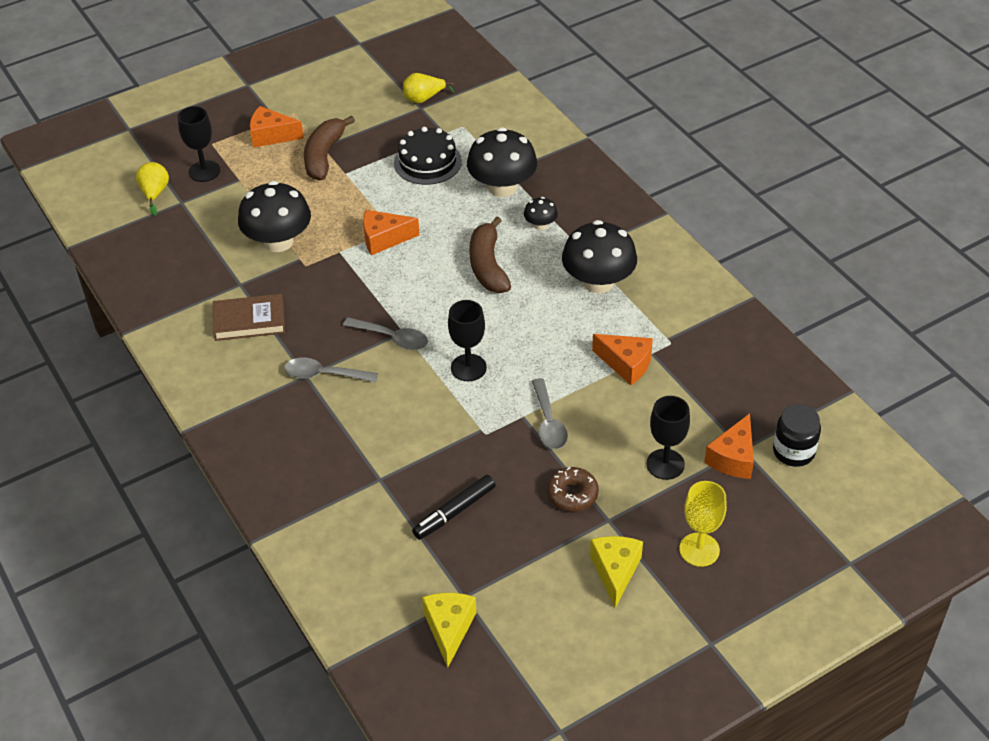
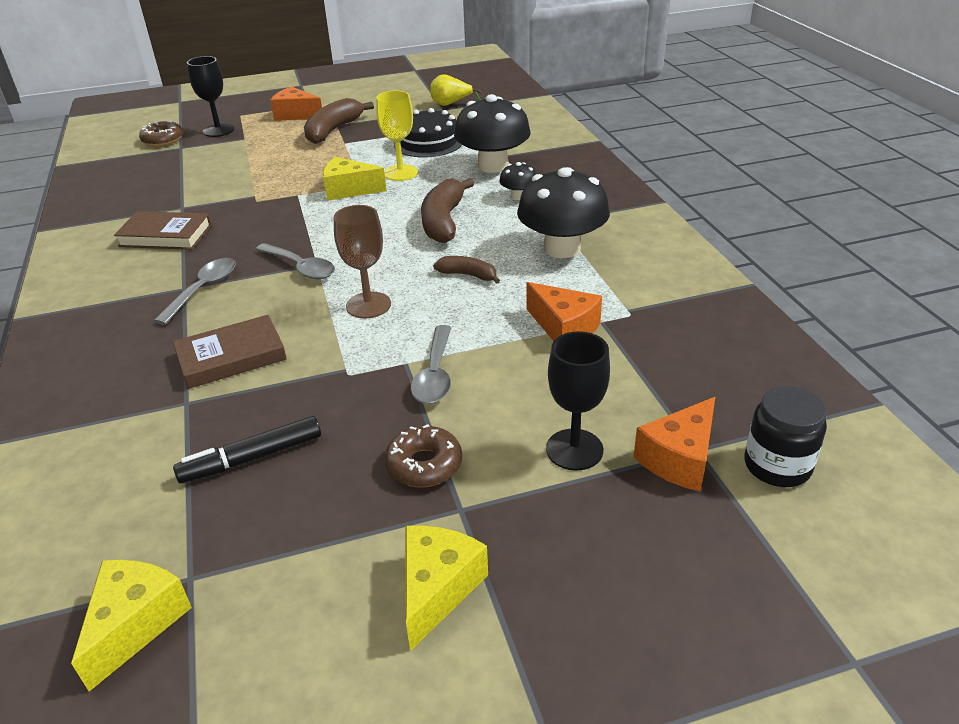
camera: 15 degrees right, 10 degrees down
yellow pear [136,162,169,216] -> brown donut [139,121,183,146]
black mushroom [238,181,311,252] -> none
grey spoon [284,358,378,382] -> grey spoon turned 90 degrees clockwise [154,258,236,325]
orange cheese [363,210,420,255] -> yellow cheese [323,157,386,201]
black goblet [448,300,487,381] -> brown goblet [334,205,391,319]
yellow goblet [679,481,727,567] -> yellow goblet moved to [376,91,418,181]
none -> brown book [173,315,287,389]
none -> brown banana [433,256,500,284]

